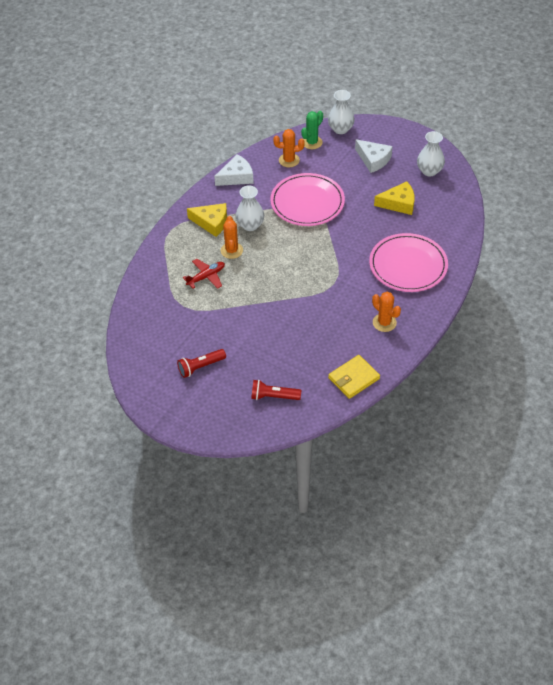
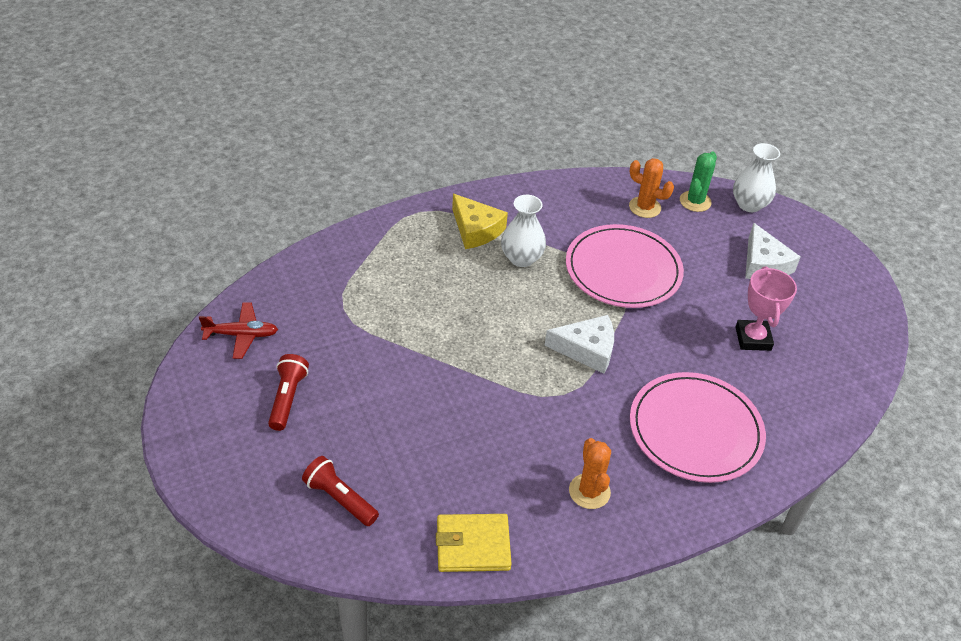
camera: 30 degrees right, 5 degrees down
red flashlight [177,349,226,378] -> red flashlight turned 90 degrees clockwise [268,354,309,431]
red plane [183,259,225,289] -> red plane moved to [199,302,278,359]
white cheese [214,154,254,186] -> white cheese moved to [544,315,614,374]
orange cactus [221,216,243,259] -> none
green cactus [301,111,323,149] -> green cactus turned 45 degrees counterclockwise [680,152,717,212]
yellow cheese [374,181,414,215] -> pink trophy [735,266,797,351]
white vase [417,131,445,176] -> none

